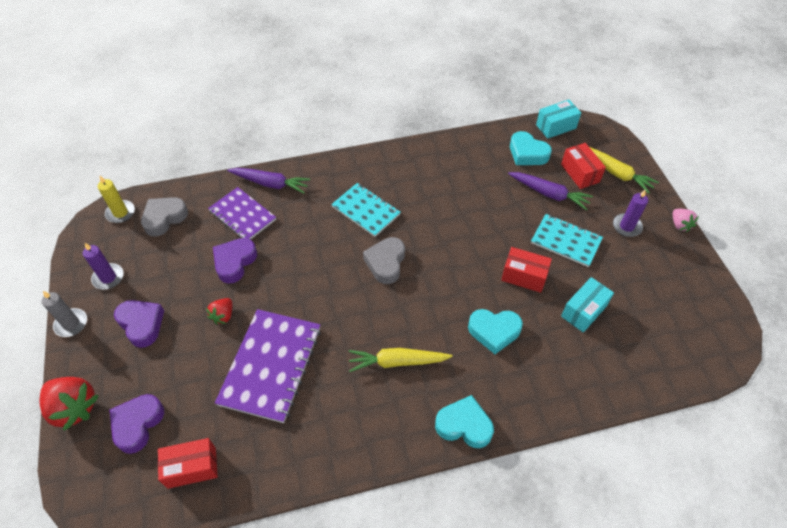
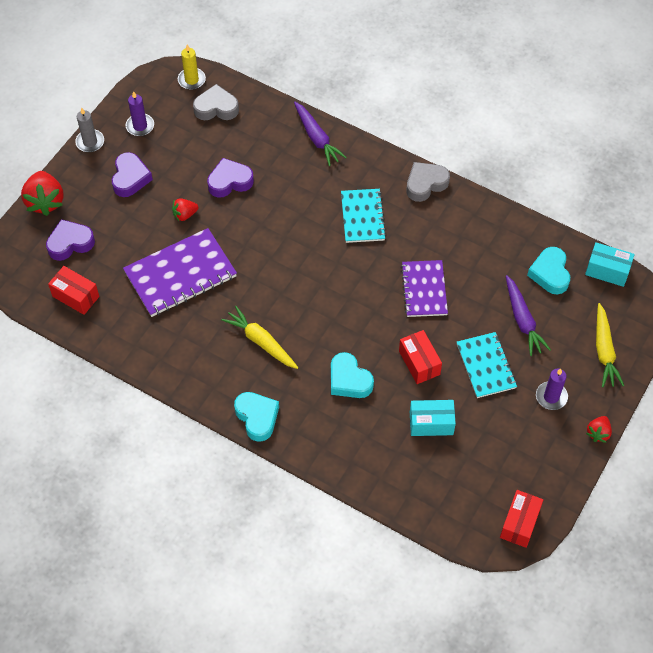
camera: 45 degrees right, 5 degrees up
purple notebook [208,187,276,240] -> purple notebook moved to [401,260,448,317]
grey heart [363,237,405,284] -> grey heart moved to [406,162,450,202]
red box [561,143,606,189] -> red box moved to [500,490,543,548]
pink strawberry [673,209,699,232] -> red strawberry [586,416,612,443]

